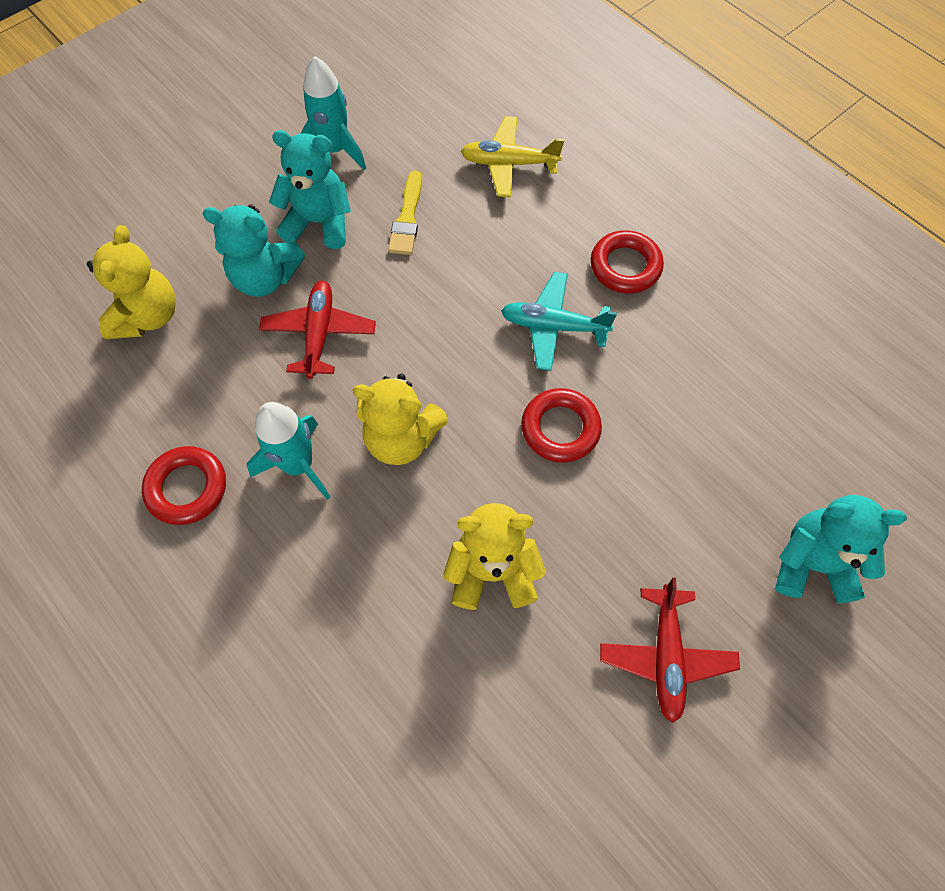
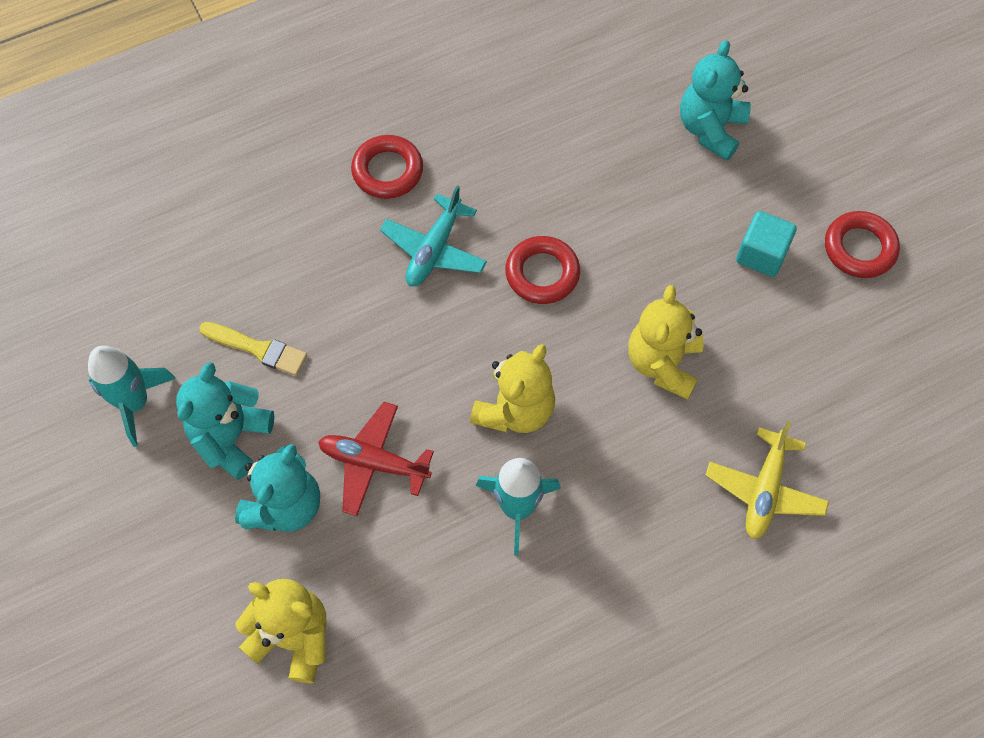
camera: 75 degrees left, 0 degrees up
red ring [142,446,226,525] -> red ring moved to [825,211,900,278]
yellow plane [461,116,564,197] -> yellow plane moved to [705,421,829,539]
red plane [600,578,740,723] -> turquoise cube [736,211,797,277]

